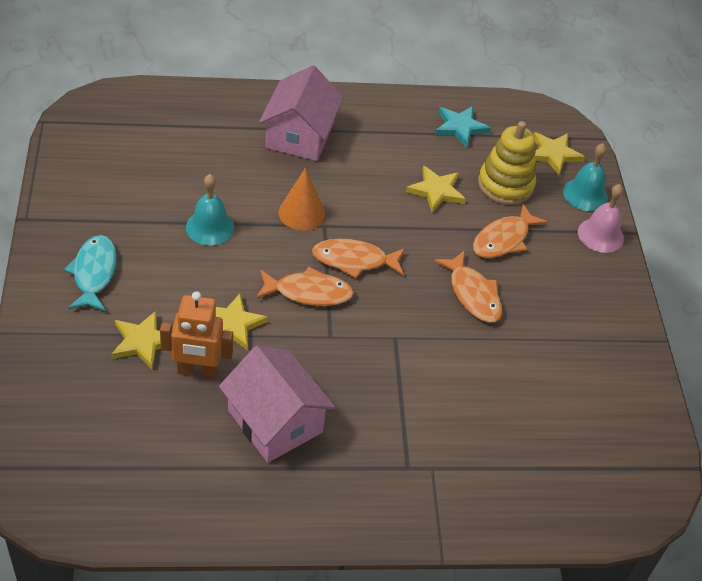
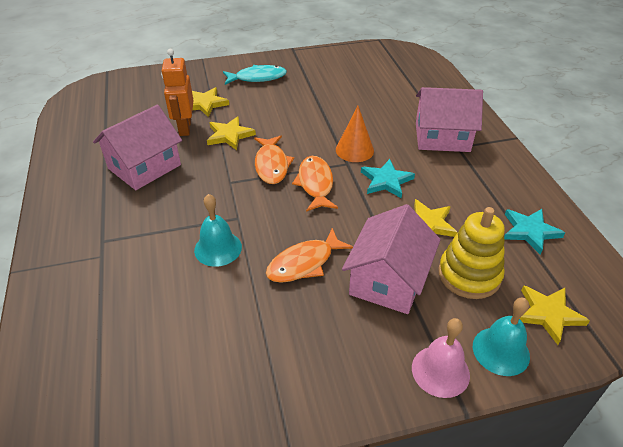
camera: 85 degrees right, 5 degrees down
turquoise bell [186,174,234,245] -> turquoise bell moved to [194,194,242,267]
orange fish [473,204,548,258] -> pink house [342,204,441,314]
none -> turquoise star [361,159,415,198]

